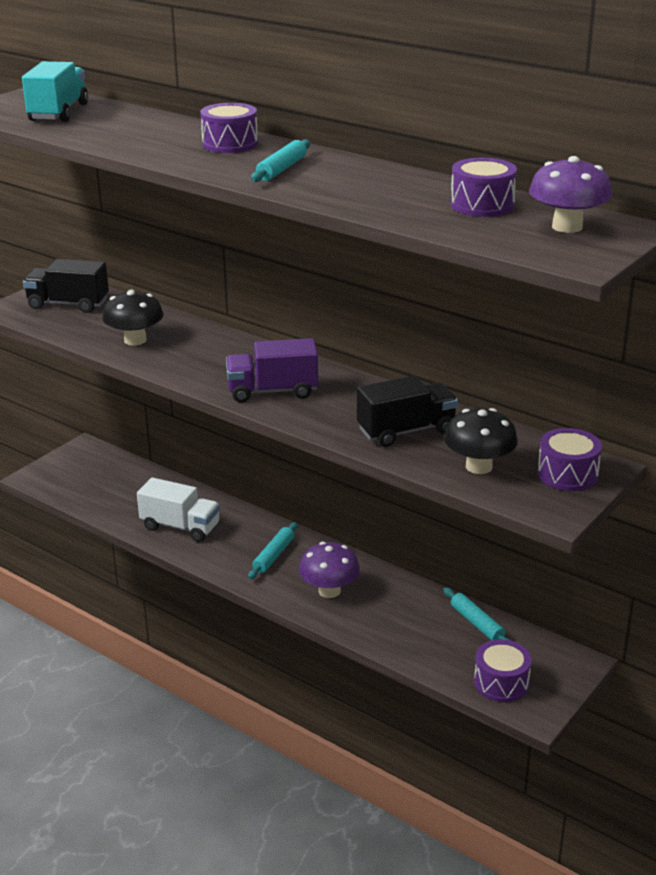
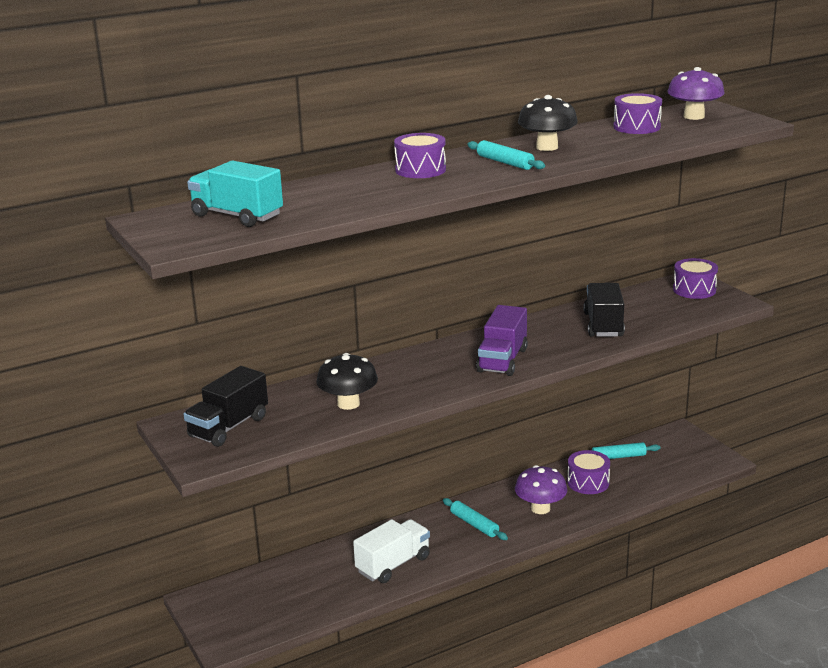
camera: 65 degrees left, 5 degrees down
black mushroom [444,408,518,474] -> black mushroom moved to [518,95,578,151]
purple drum [474,639,532,702] -> purple drum moved to [567,450,610,494]

